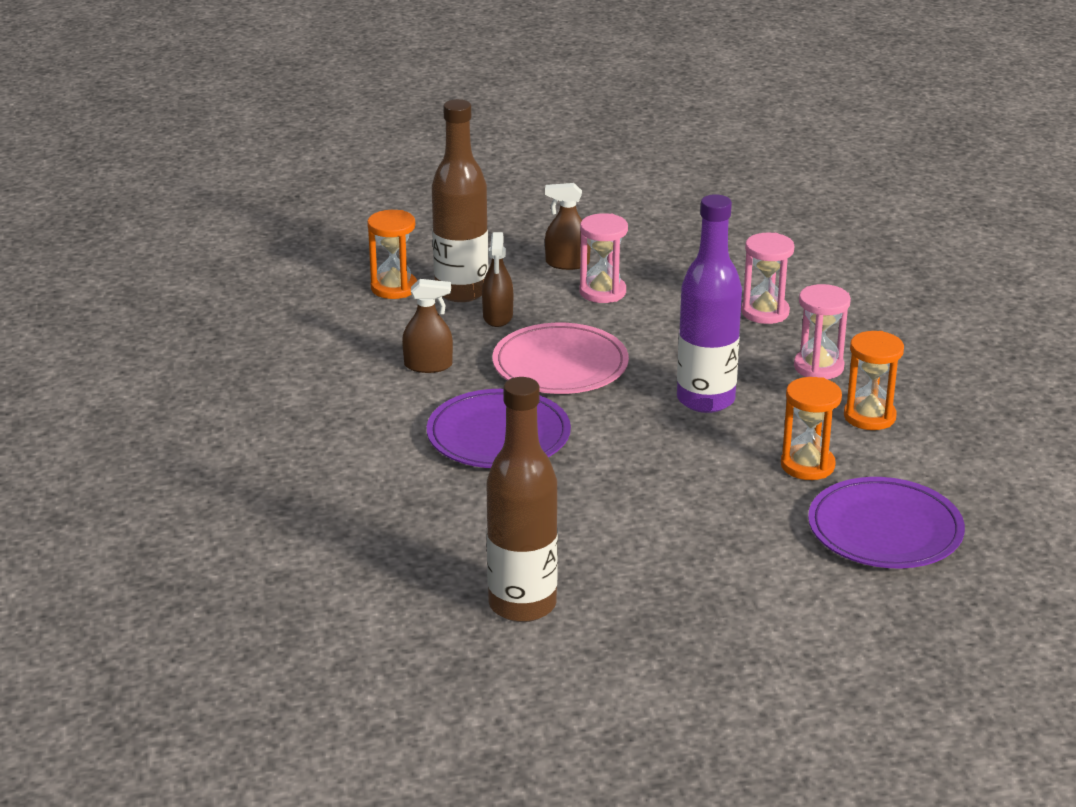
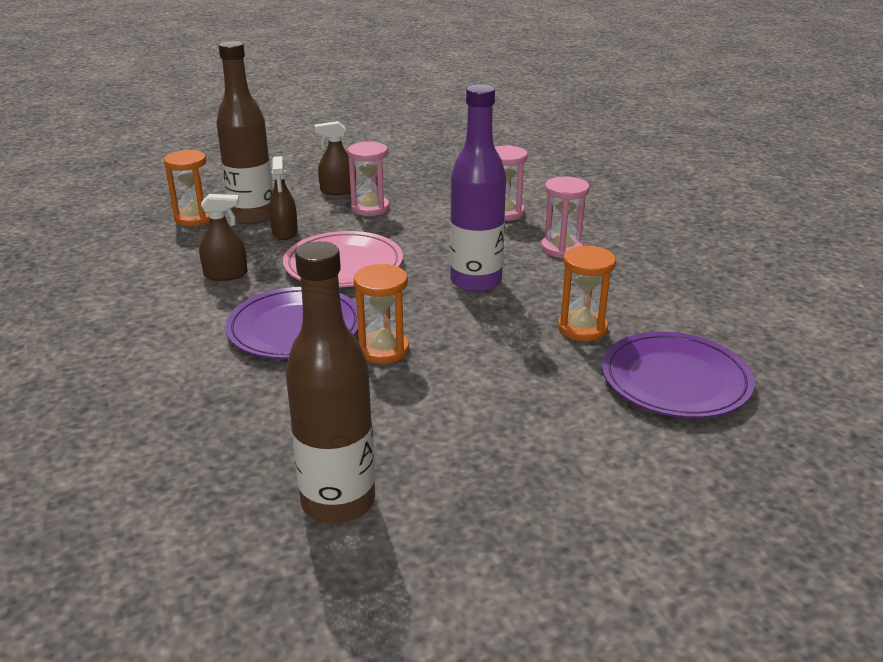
camera: 10 degrees left, 0 degrees up
orange hourglass [844,331,904,430] -> orange hourglass moved to [354,264,409,364]

